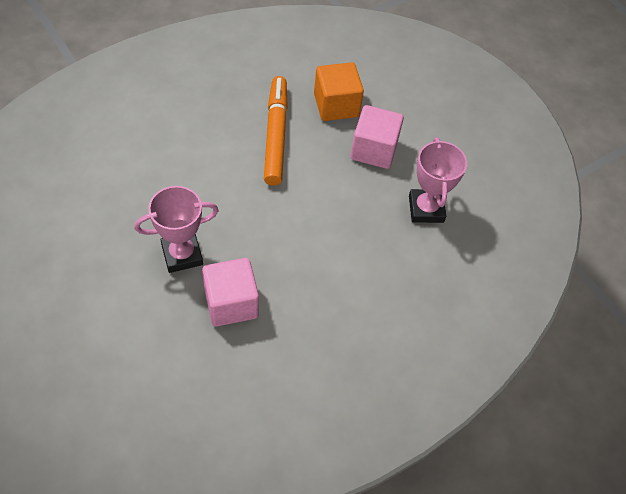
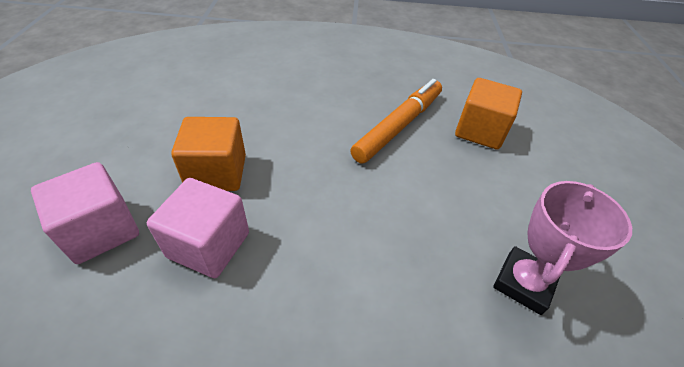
camera: 40 degrees right, 10 degrees down
pink trophy [134,186,219,273] -> orange cube [171,117,246,191]
pink cube [351,105,404,169] -> pink cube moved to [31,162,139,264]

